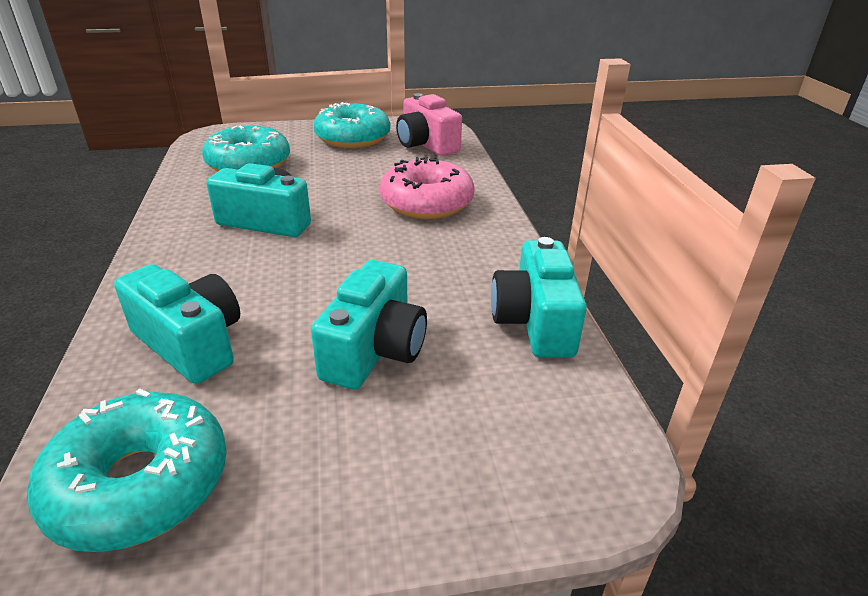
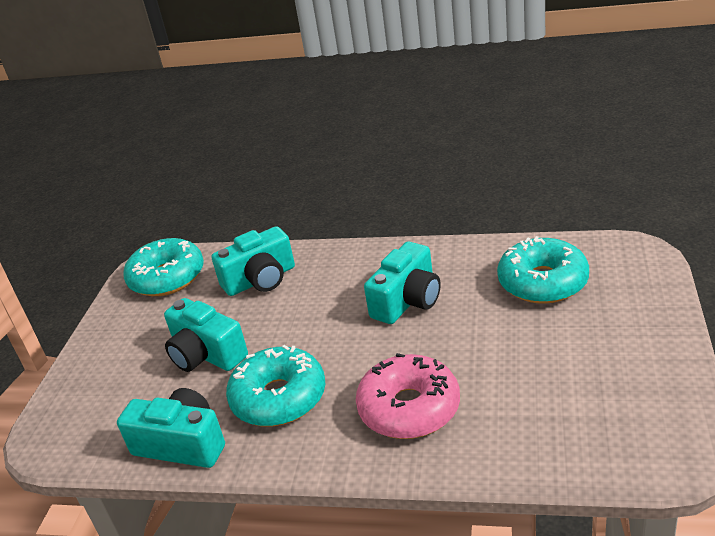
camera: 115 degrees right, 0 degrees up
turquoise donut [314,102,390,148] -> turquoise donut moved to [226,345,326,427]
pink camera [396,93,462,156] -> none

